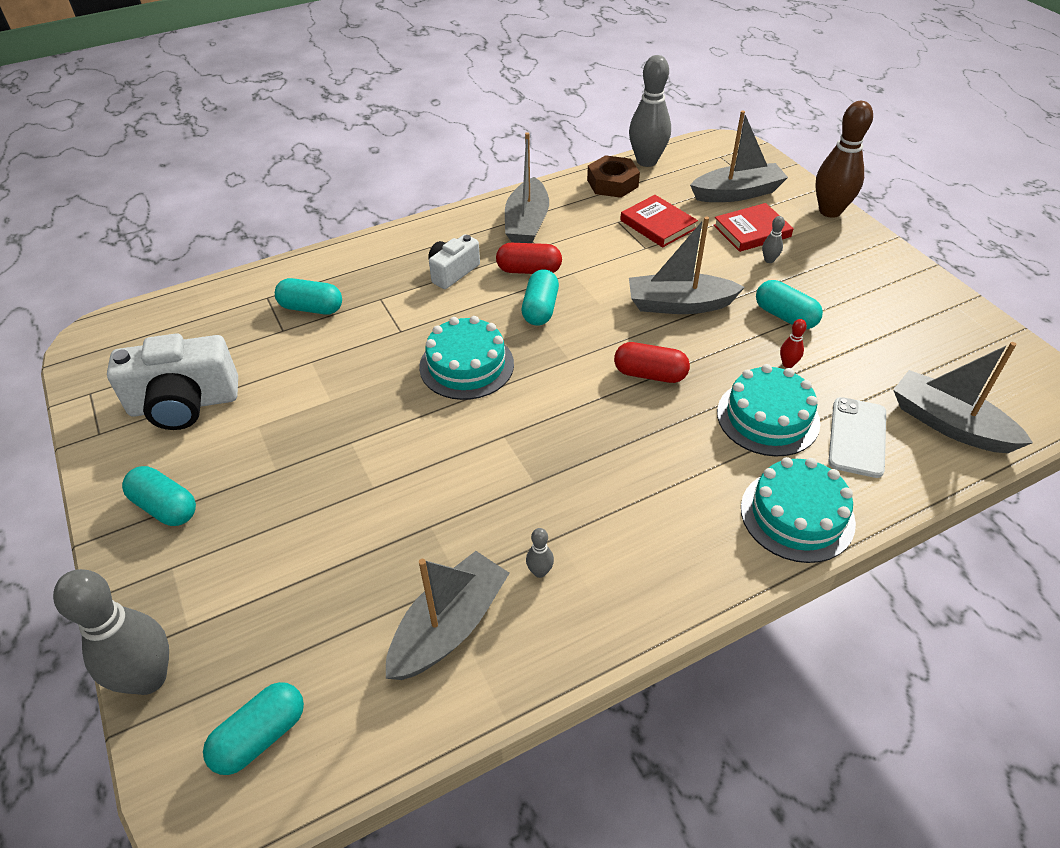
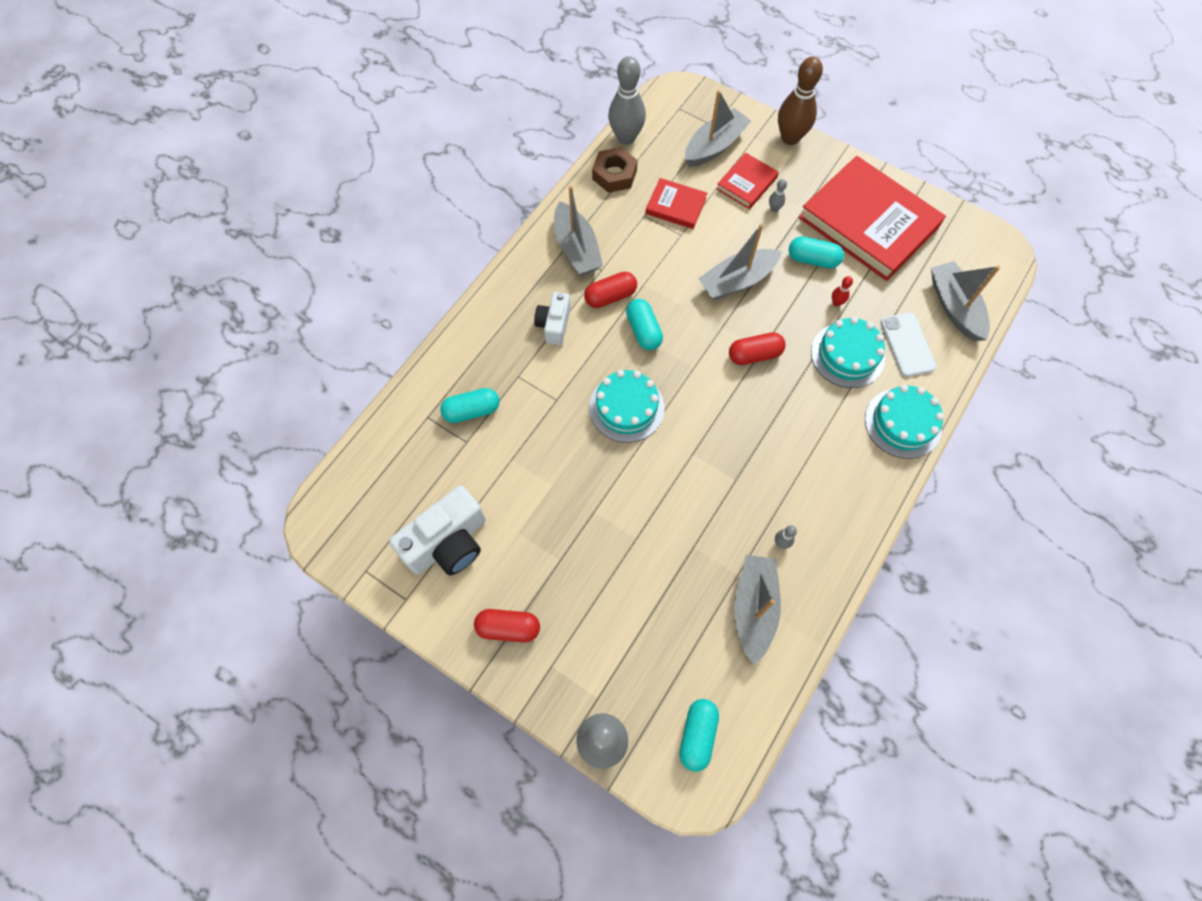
camera: 30 degrees left, 20 degrees up
turquoise capsule [122,466,196,526] -> red capsule [474,609,540,643]
grey boat [893,342,1033,453] -> grey boat turned 60 degrees clockwise [931,261,1000,341]
none -> red book [799,156,946,281]

